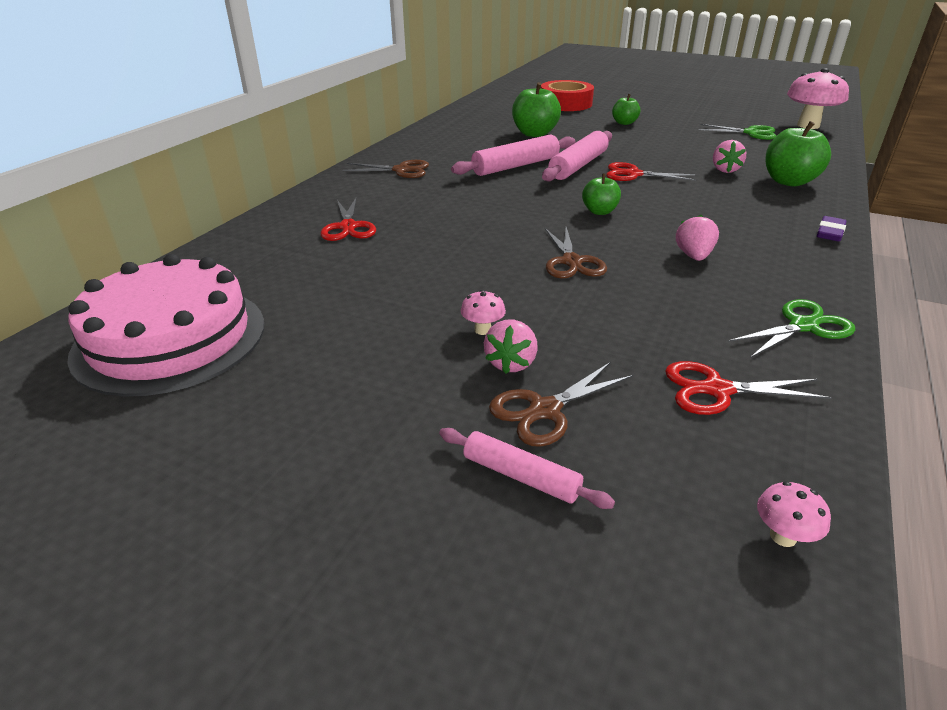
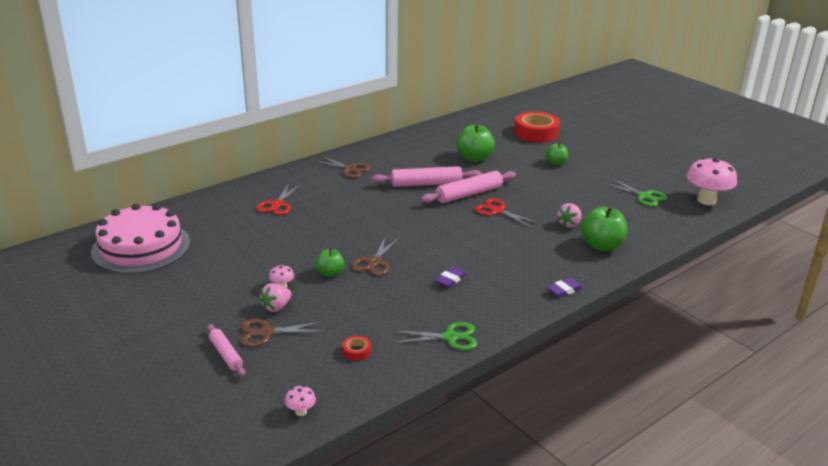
camera: 25 degrees right, 5 degrees down
green apple [582,174,621,215] -> green apple moved to [316,248,345,277]
red scissors [665,361,832,415] -> red tape [342,335,371,361]
pink strawberry [676,215,719,261] -> purple eraser [435,267,466,288]

